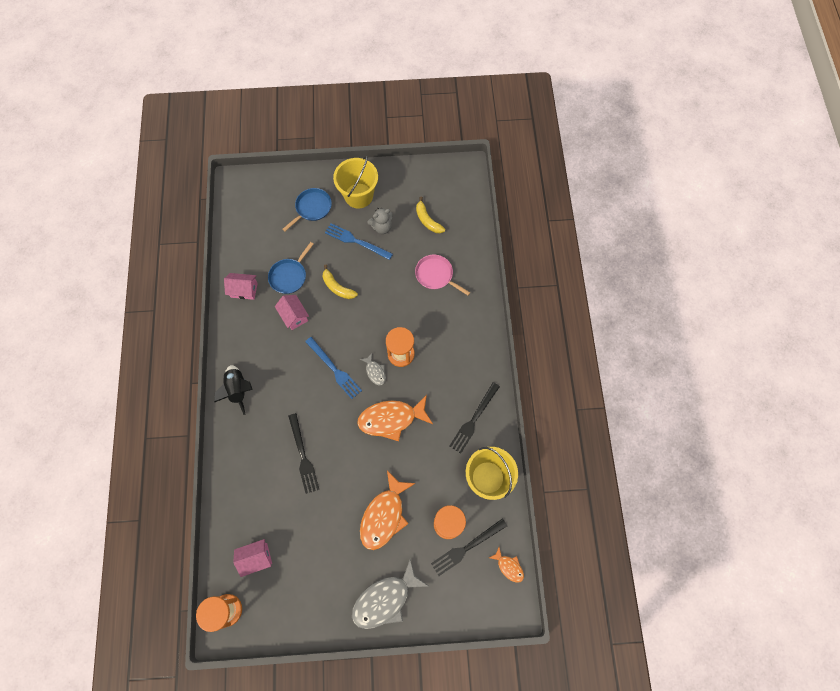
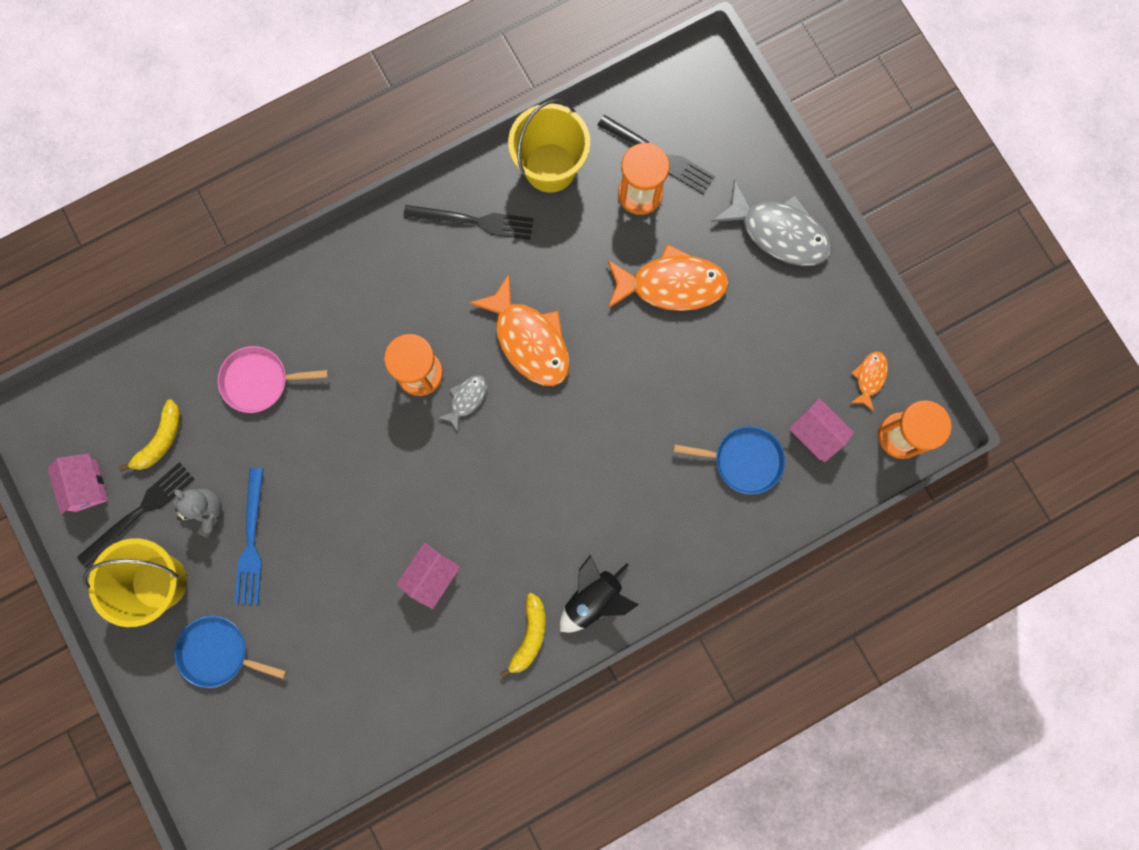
camera: 115 degrees left, 10 degrees up
pink house [224,273,258,300] -> pink house moved to [48,454,108,514]
blue pan [268,242,314,294] -> blue pan moved to [673,426,785,495]
black fork [288,413,319,494] -> black fork moved to [77,462,194,567]
blue fork [305,337,362,399] -> none
yellow banana [323,265,358,299] -> yellow banana moved to [500,593,546,679]
pink pan [415,255,471,296] -> pink pan turned 75 degrees clockwise [218,346,328,413]
orange fish [489,547,524,583] -> orange fish moved to [851,351,888,411]

